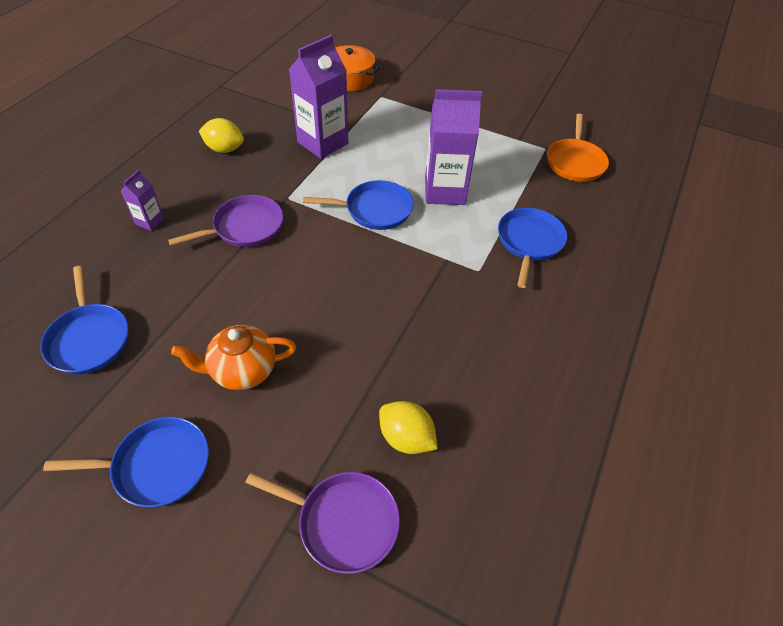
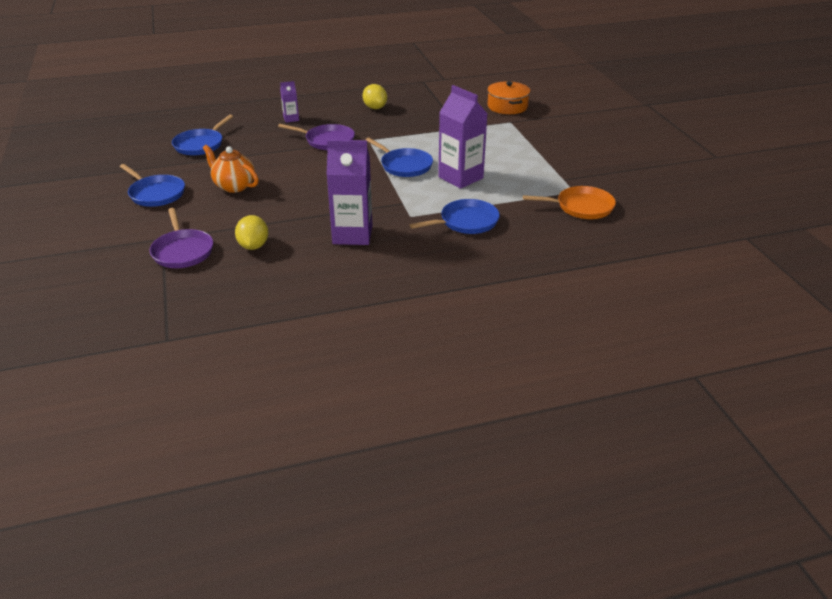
camera: 50 degrees right, 15 degrees down
purple carton [289,35,348,159] -> purple carton moved to [327,140,373,245]
orange pan [547,114,609,182] -> orange pan turned 150 degrees counterclockwise [523,186,616,219]

